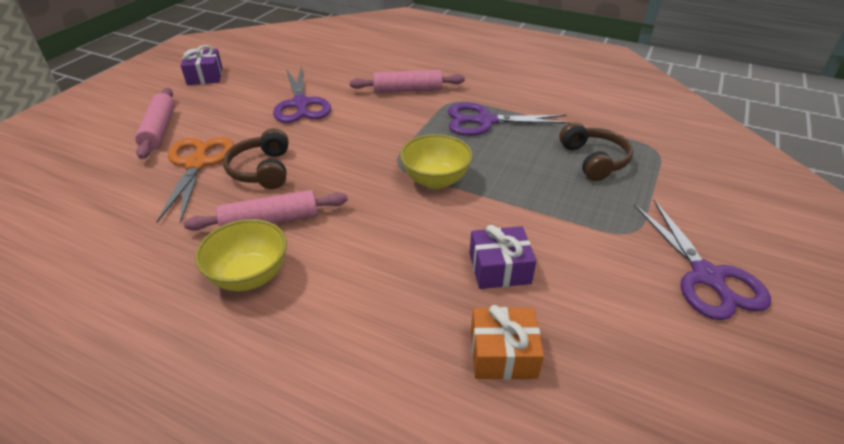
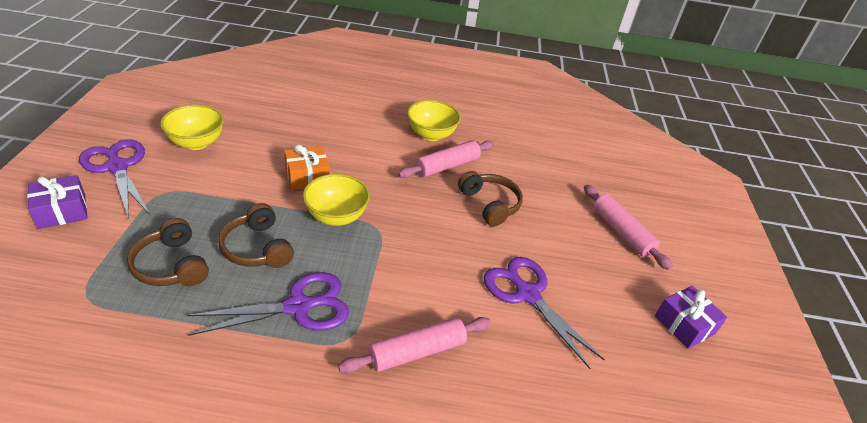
camera: 155 degrees right, 0 degrees up
orange scissors [156,137,234,223] -> none
purple gift [469,225,536,289] -> purple gift moved to [27,175,88,229]
orange gift [471,305,544,380] -> orange gift moved to [284,144,330,190]
none -> yellow bowl [160,105,224,150]
none -> brown headphones [218,203,294,268]

